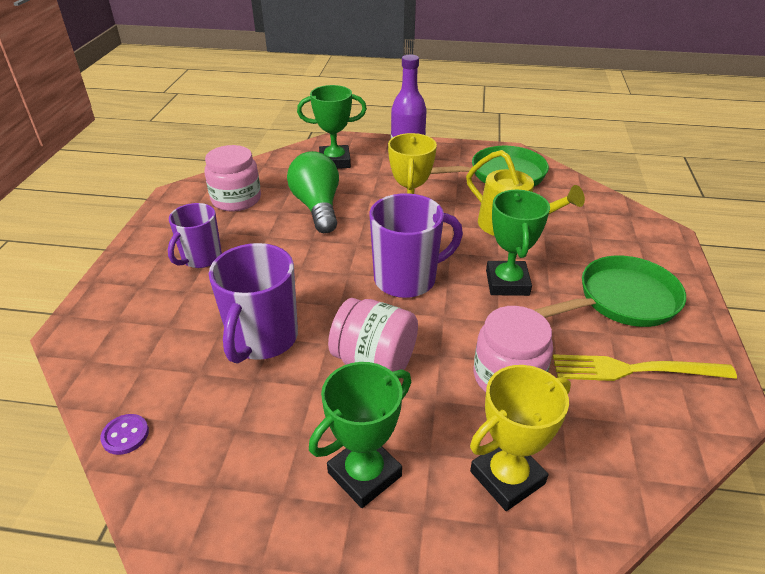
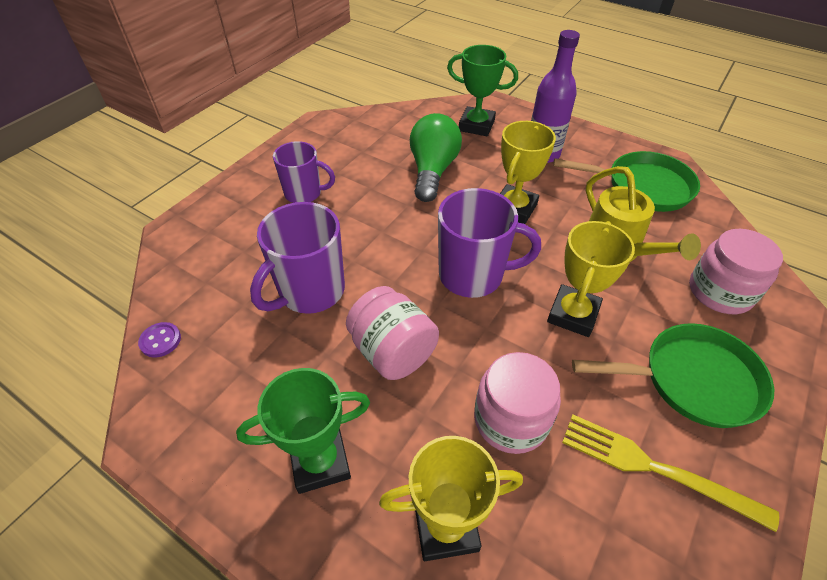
camera: 25 degrees right, 10 degrees up
purple mug [168,203,222,268] -> purple mug turned 135 degrees counterclockwise [273,141,335,203]
pink jar [205,145,261,211] -> pink jar moved to [689,229,783,314]
green trophy [486,190,550,296] -> yellow trophy [547,221,635,337]

